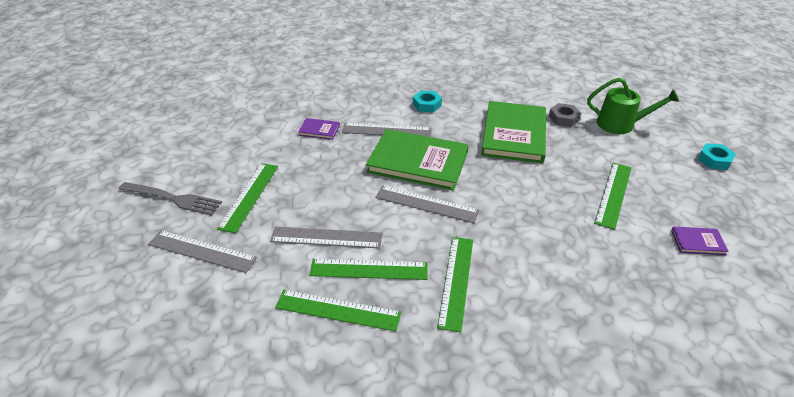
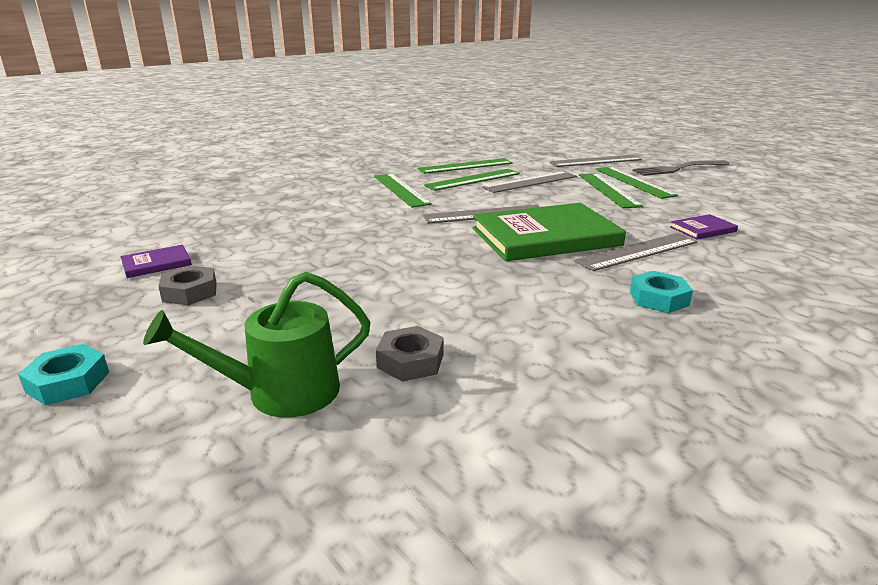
camera: 145 degrees right, 15 degrees down
green book [481,101,546,163] -> none
green ruler [594,163,631,230] -> green ruler moved to [579,173,643,208]
none -> grey nut [158,265,217,305]

